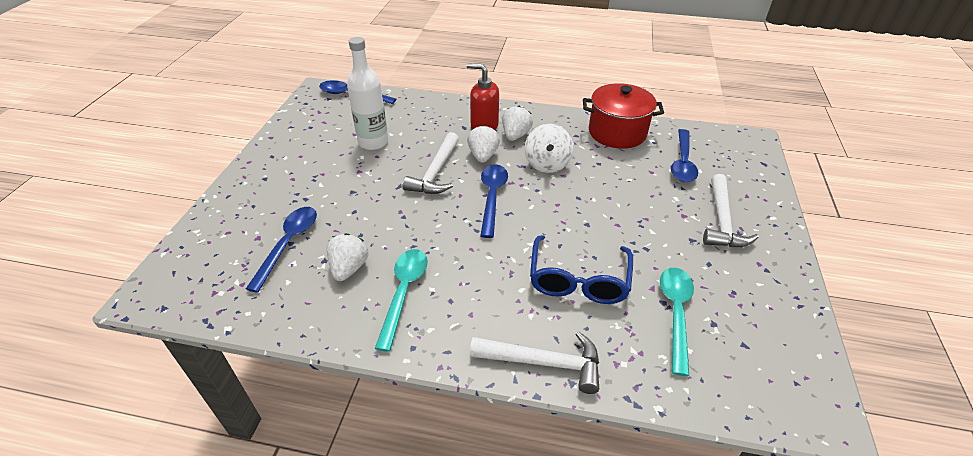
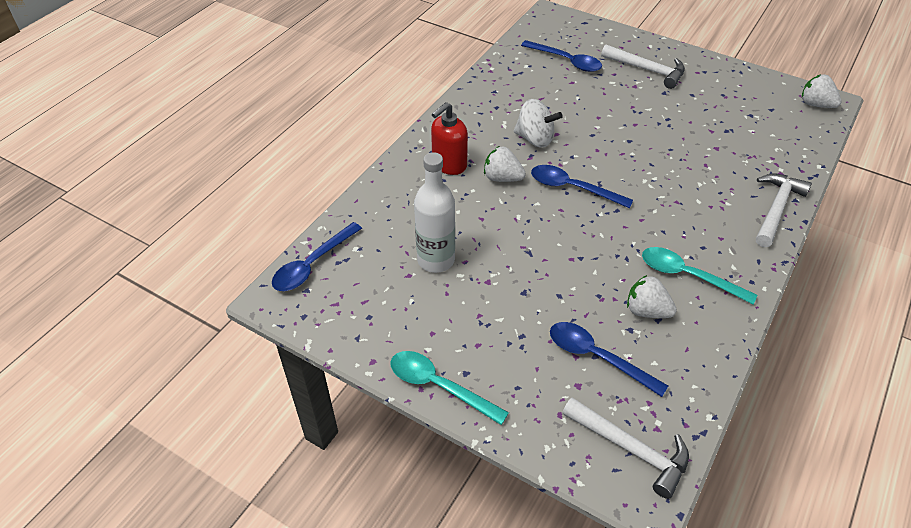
camera: 70 degrees left, 5 degrees up
white hammer [403,132,459,194] -> white hammer moved to [562,398,689,499]
white strawberry [502,106,533,141] -> white strawberry moved to [802,74,842,108]
blue glasses [530,235,633,304] -> none
red pot [583,83,664,149] -> none
turquoise spoon [660,268,694,376] -> turquoise spoon moved to [391,351,509,425]

